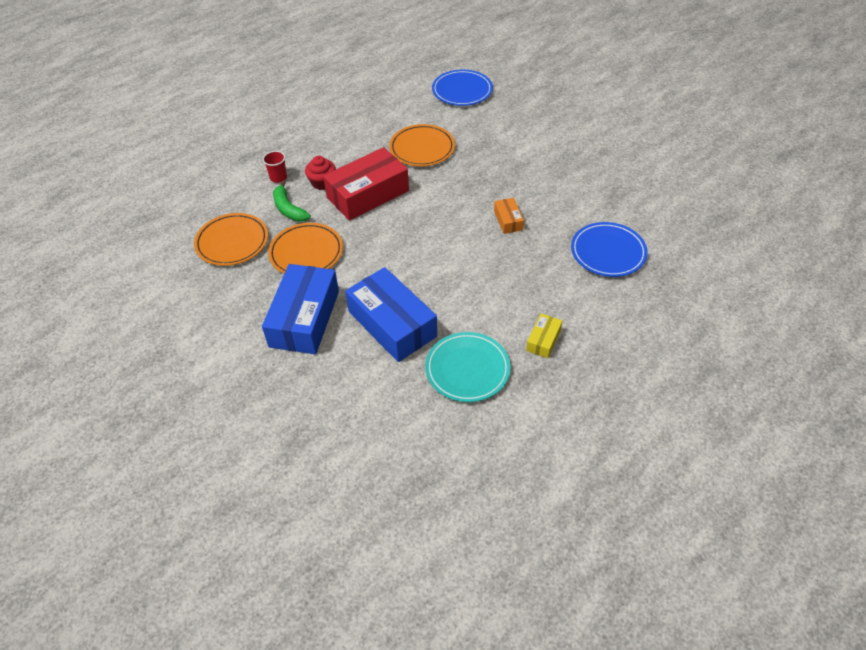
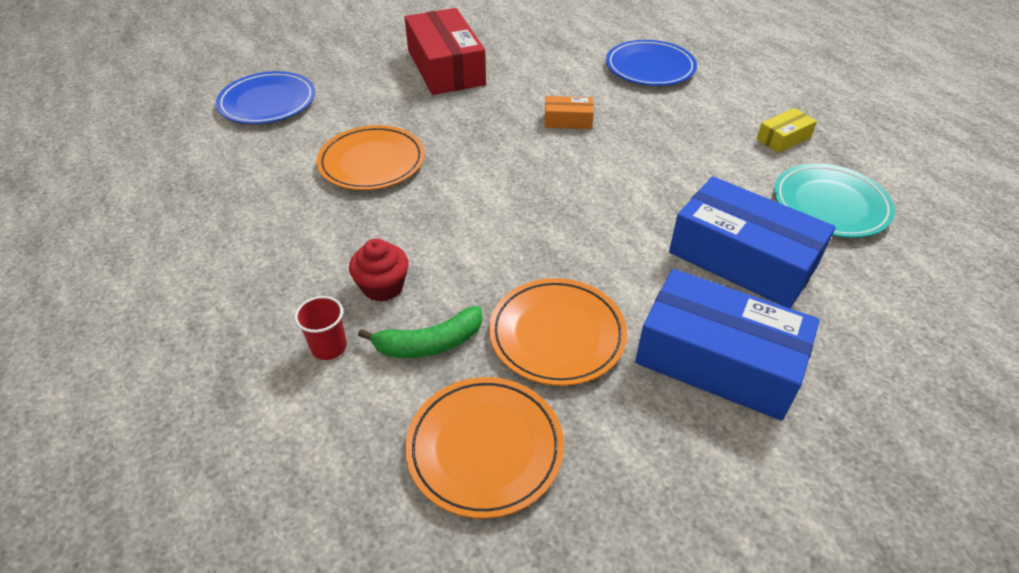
camera: 75 degrees left, 5 degrees down
red box [323,147,409,221] -> red box moved to [404,8,486,95]
blue box [345,267,437,362] -> blue box turned 60 degrees clockwise [669,176,835,308]
yellow box [526,314,562,358] -> yellow box turned 75 degrees counterclockwise [756,108,817,153]

